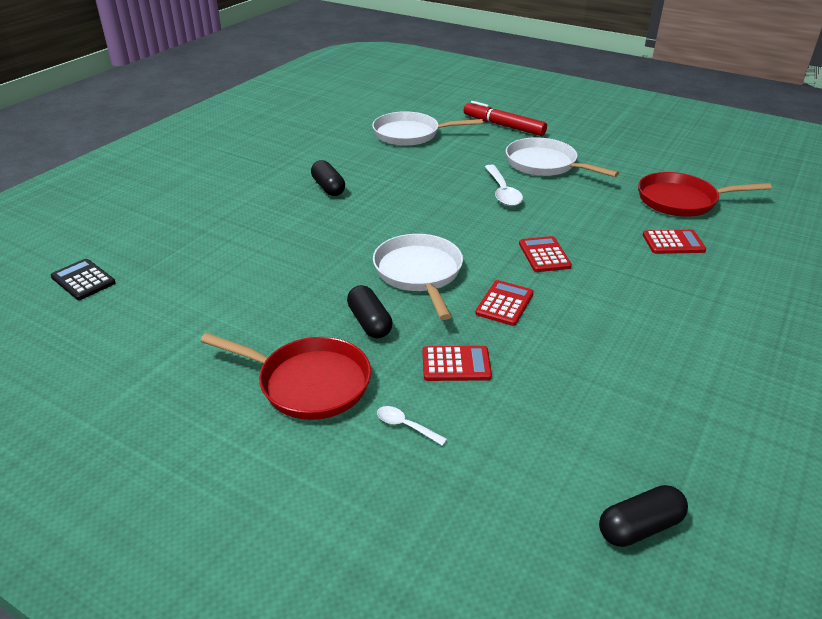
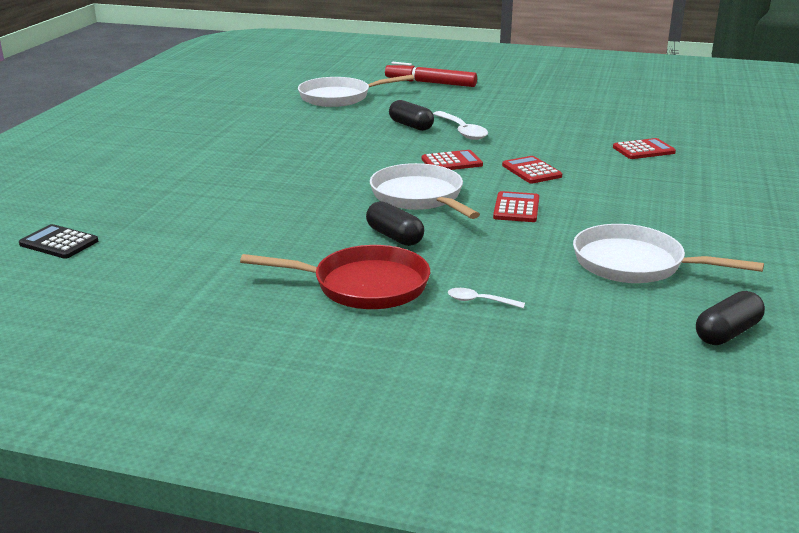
camera: 15 degrees left, 10 degrees down
black capsule [311,160,345,196] -> black capsule moved to [389,100,434,131]
red calculator [422,346,492,381] -> red calculator moved to [422,150,483,170]
white pan [506,137,619,177] -> white pan moved to [573,224,764,283]
red pan [638,172,772,217] -> none

